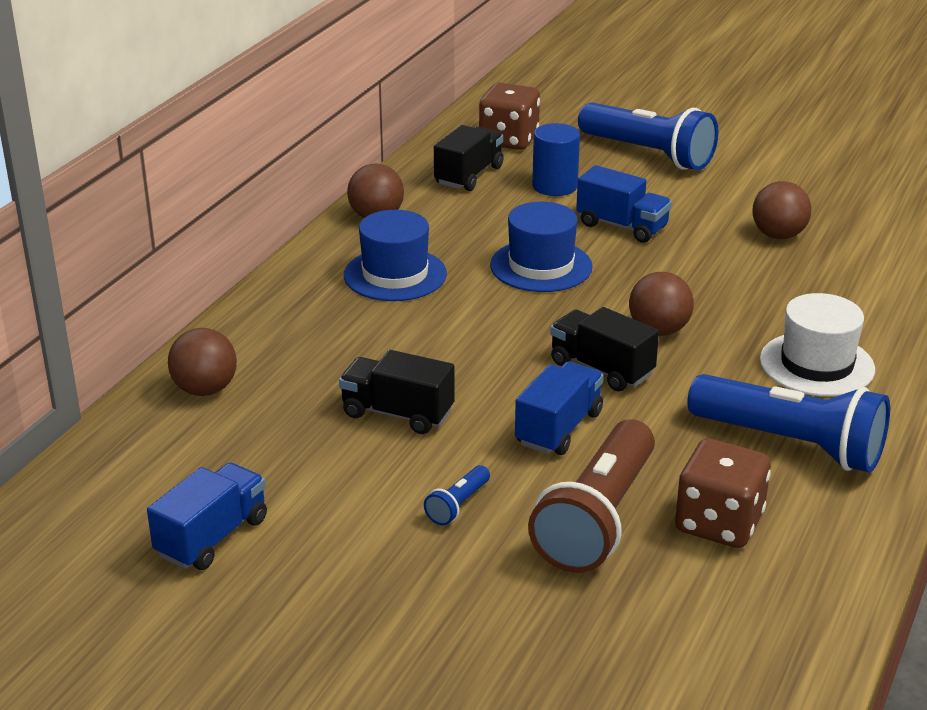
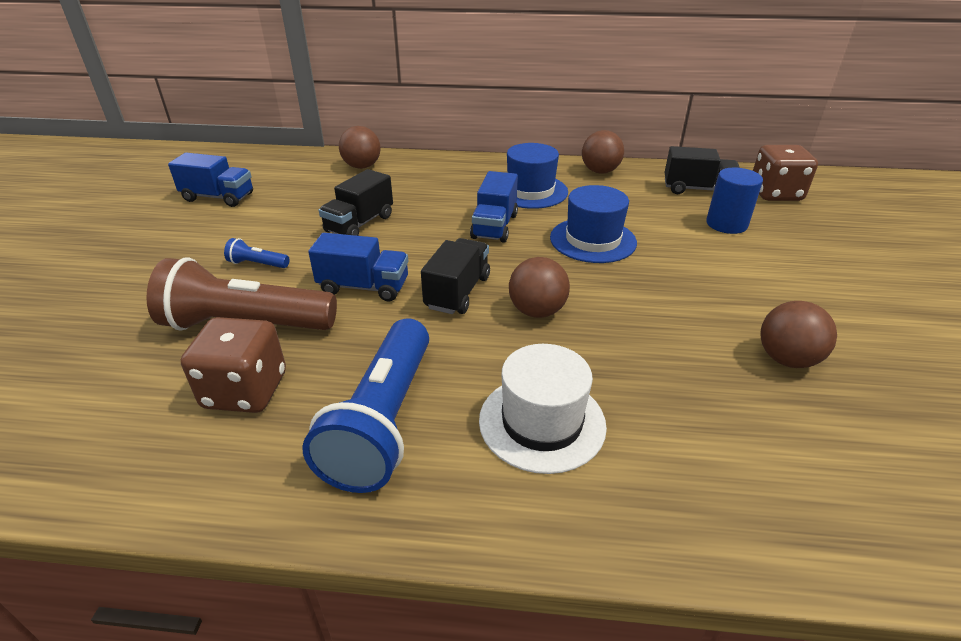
camera: 70 degrees right, 5 degrees up
black truck [339,350,455,434] -> black truck turned 150 degrees counterclockwise [319,169,393,236]
blue truck [576,165,672,243] -> blue truck moved to [470,171,518,243]
blue flashlight [578,102,718,170] -> none

